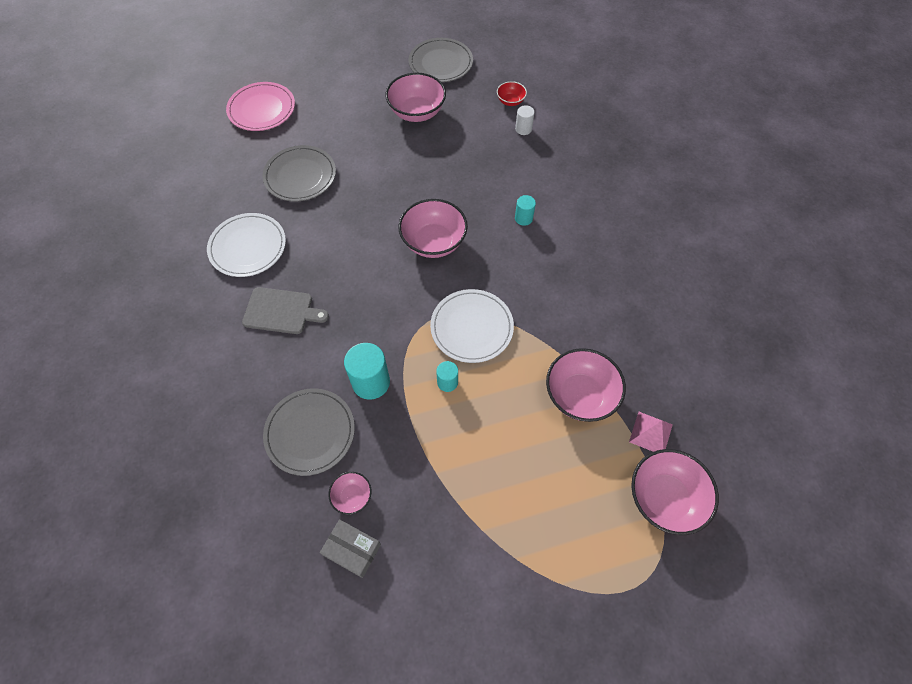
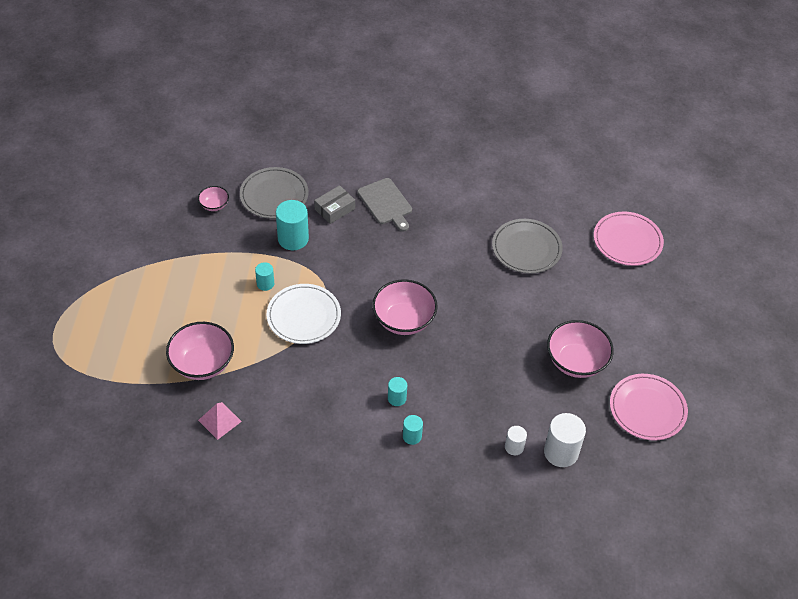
camera: 110 degrees right, 10 degrees down
white plate [207,213,286,277] -> none
grey cutting board [242,287,329,334] -> grey cutting board turned 60 degrees counterclockwise [357,178,412,232]
grey box [320,519,381,578] -> grey box moved to [314,185,355,224]
grey plate [408,38,473,82] -> pink plate [610,374,688,440]
red bowl [497,81,527,106] -> white cylinder [544,413,586,467]
pink pyramid [629,412,673,452] -> pink pyramid moved to [198,402,242,440]
pink bowl [631,449,719,535] -> none
none -> turquoise cylinder [403,415,423,445]

